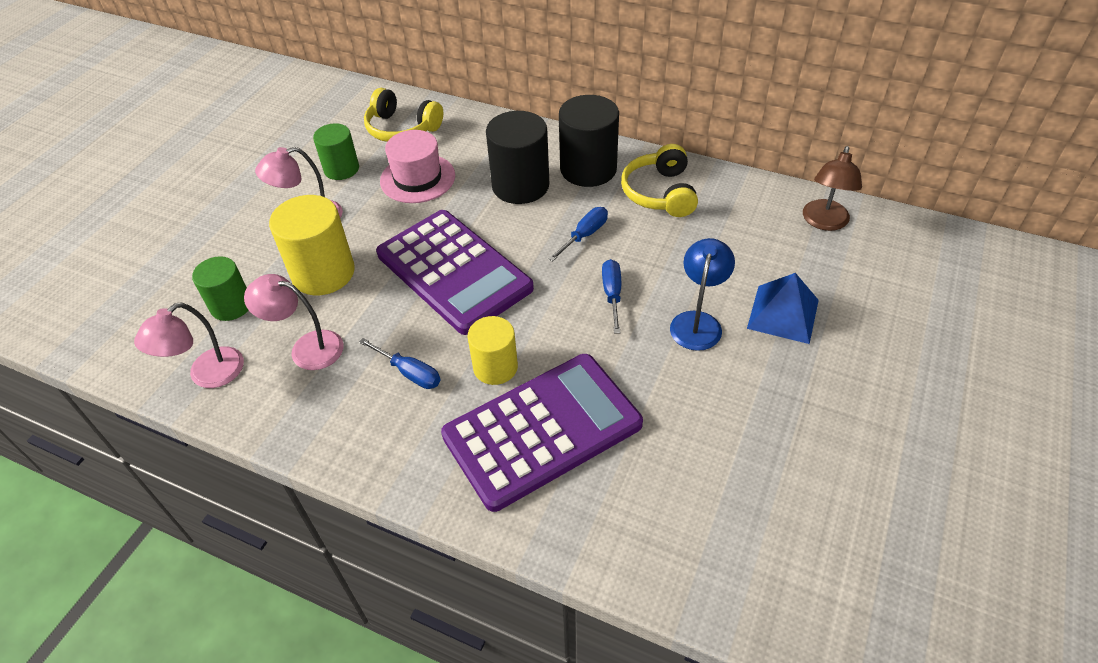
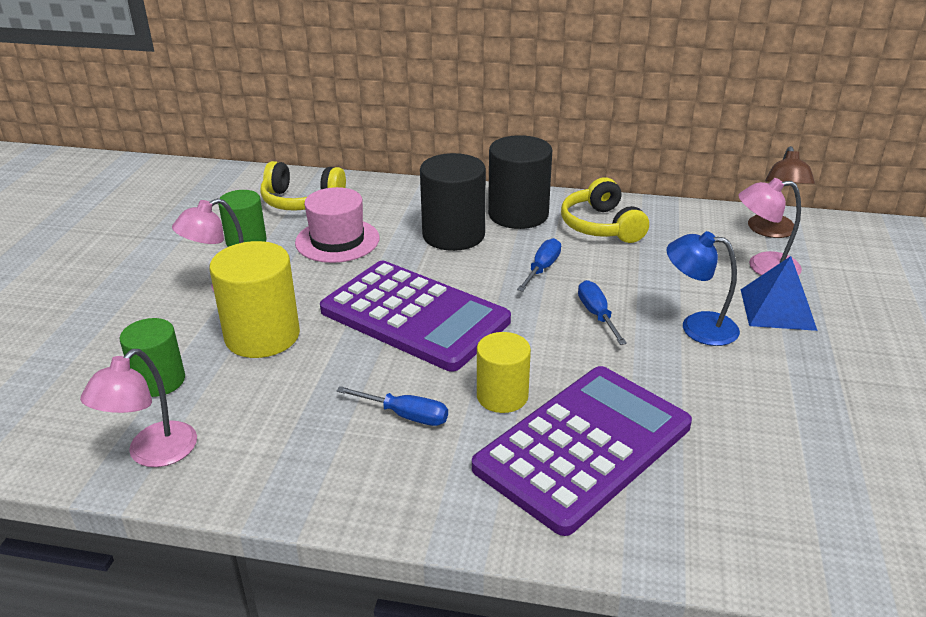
camera: 15 degrees left, 15 degrees down
pink lamp [244,274,344,370] -> pink lamp moved to [738,178,802,276]
blue lamp [670,238,735,351] -> blue lamp turned 75 degrees counterclockwise [666,231,740,346]

